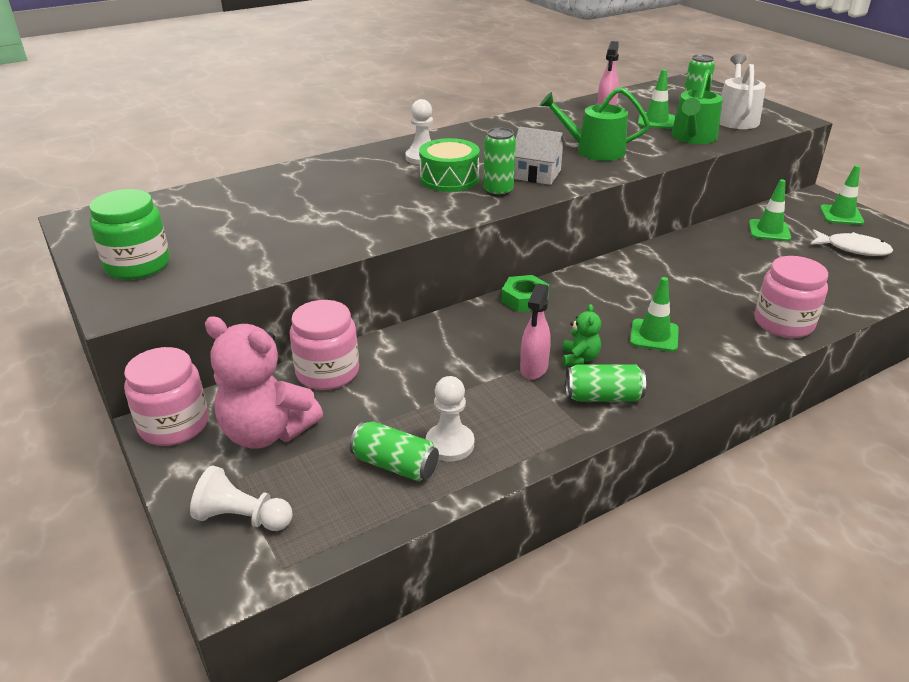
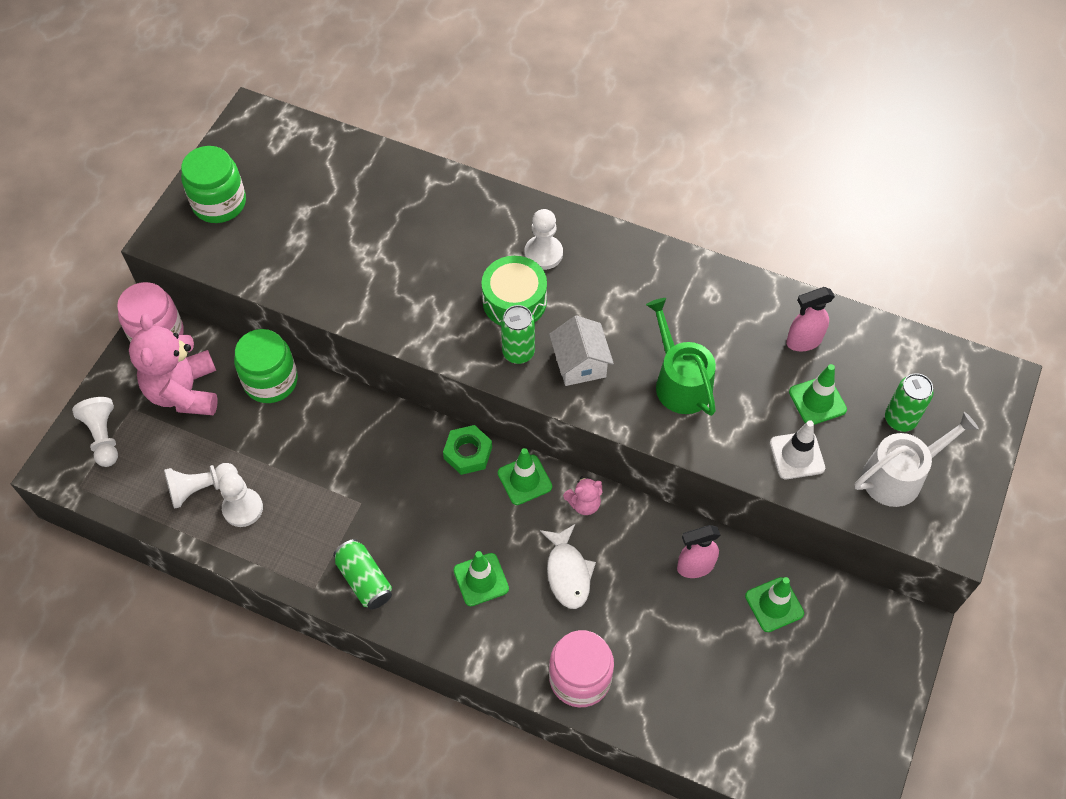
camera: 55 degrees right, 25 degrees up
pink jar [289,300,359,390] -> green jar [234,329,298,403]
green can [350,422,439,481] -> white pawn [164,463,238,509]
pink spray bottle [520,283,551,380] -> pink spray bottle moved to [677,525,720,578]
green teddy bear [562,304,601,366] -> none
green watering can [671,70,723,144] -> white traffic cone [770,420,825,479]
white fish [810,229,893,256] -> white fish moved to [540,524,596,609]
green traffic cone [820,165,864,225] -> green traffic cone moved to [498,448,552,505]
none -> pink teddy bear [563,476,602,515]

